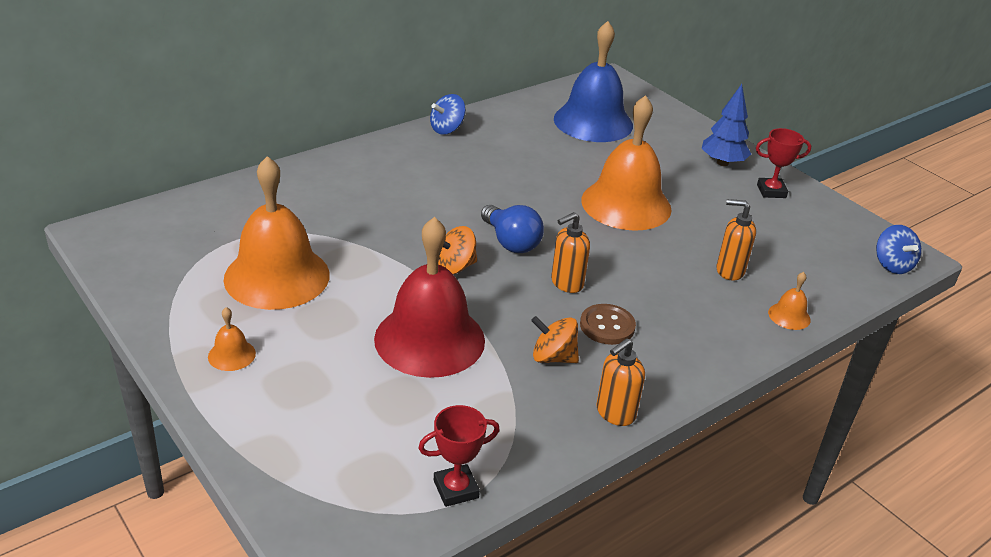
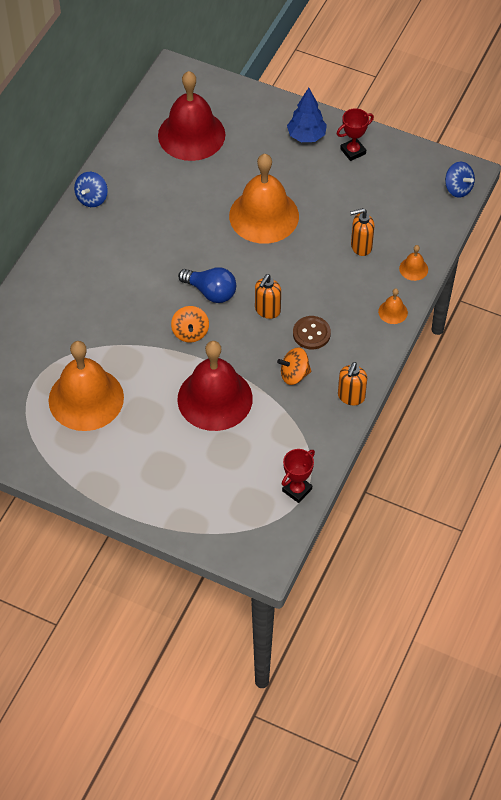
camera: 25 degrees left, 20 degrees up
orange bell [208,307,256,371] -> orange bell moved to [378,288,408,324]
orange spinning top [438,226,477,274] -> orange spinning top turned 45 degrees counterclockwise [171,306,209,343]
blue bell [554,21,633,142] -> red bell [158,71,225,161]

